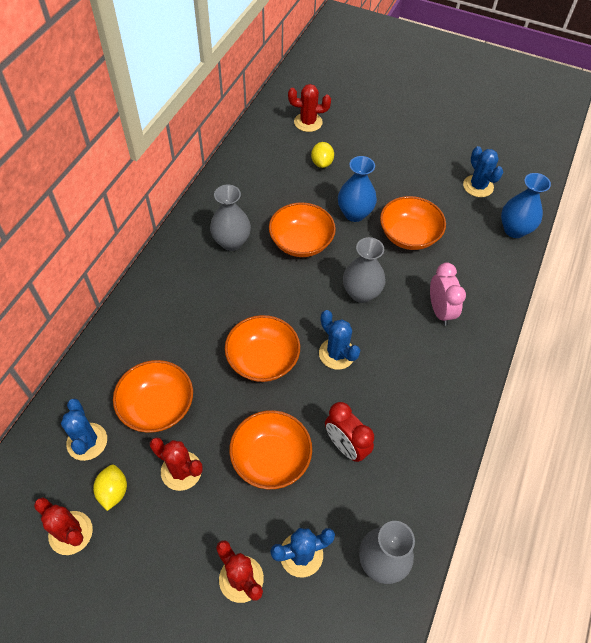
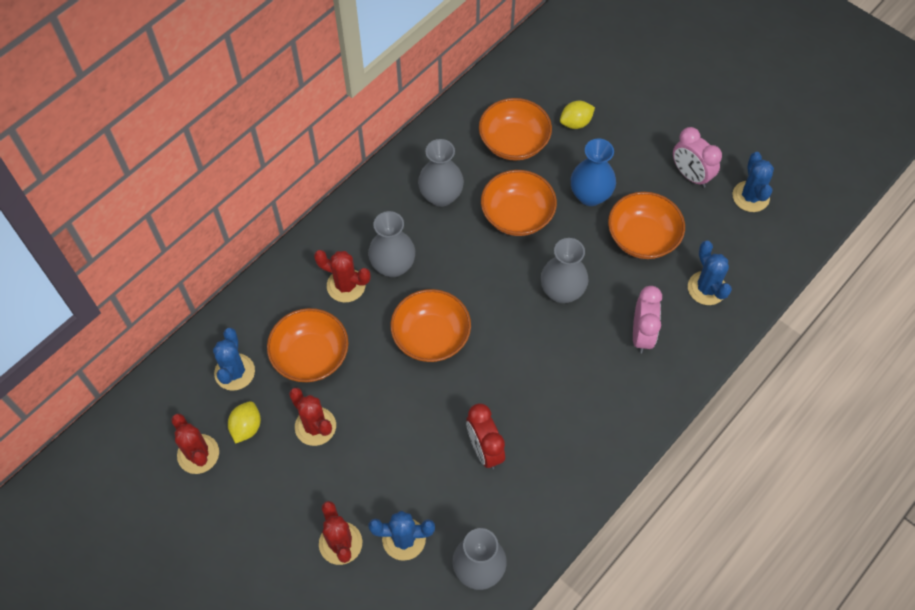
camera: 20 degrees right, 5 degrees up
orange bowl [229,410,312,489] -> orange bowl moved to [479,98,552,161]
red cactus [288,84,331,132] -> red cactus moved to [314,250,371,302]
yellow lemon [311,142,334,168] -> yellow lemon turned 45 degrees clockwise [560,101,595,129]
blue cactus [319,310,360,370] -> blue cactus moved to [688,241,732,305]
blue vase [501,173,551,238] -> none
none -> grey vase [368,211,415,277]
none -> pink clock [673,127,722,188]

